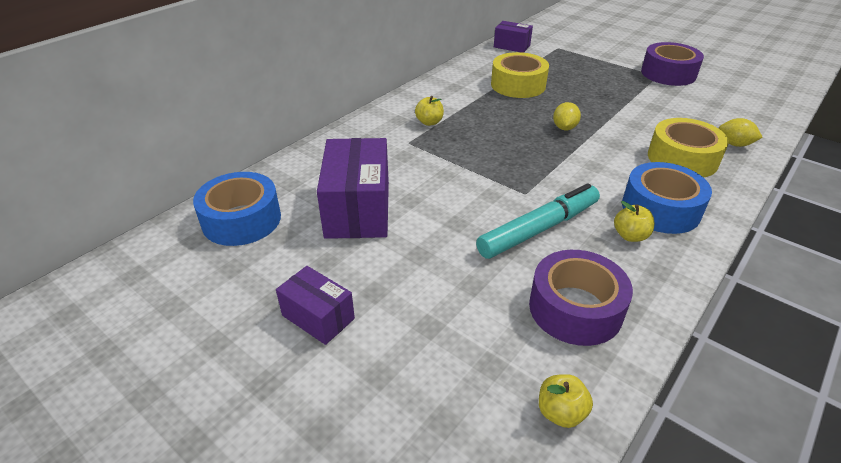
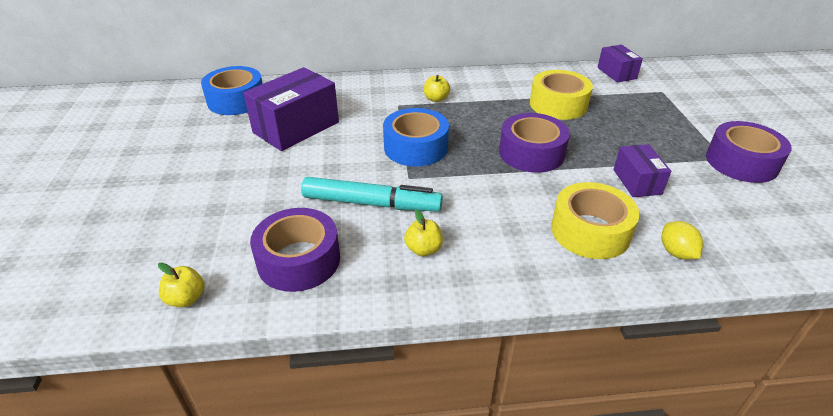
camera: 45 degrees right, 0 degrees up
purple box [276,266,355,345] -> purple box moved to [613,144,671,197]
yellow lemon [553,102,581,130] -> purple tape [499,113,570,173]
blue tape [622,162,712,234] -> blue tape moved to [383,108,449,167]

